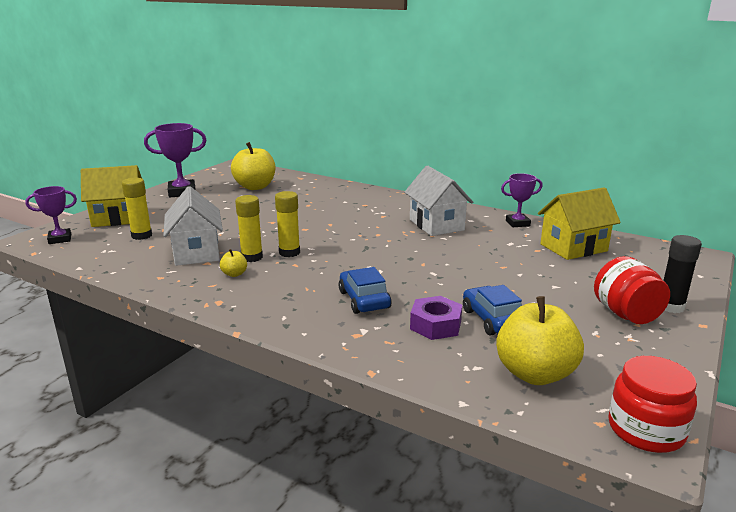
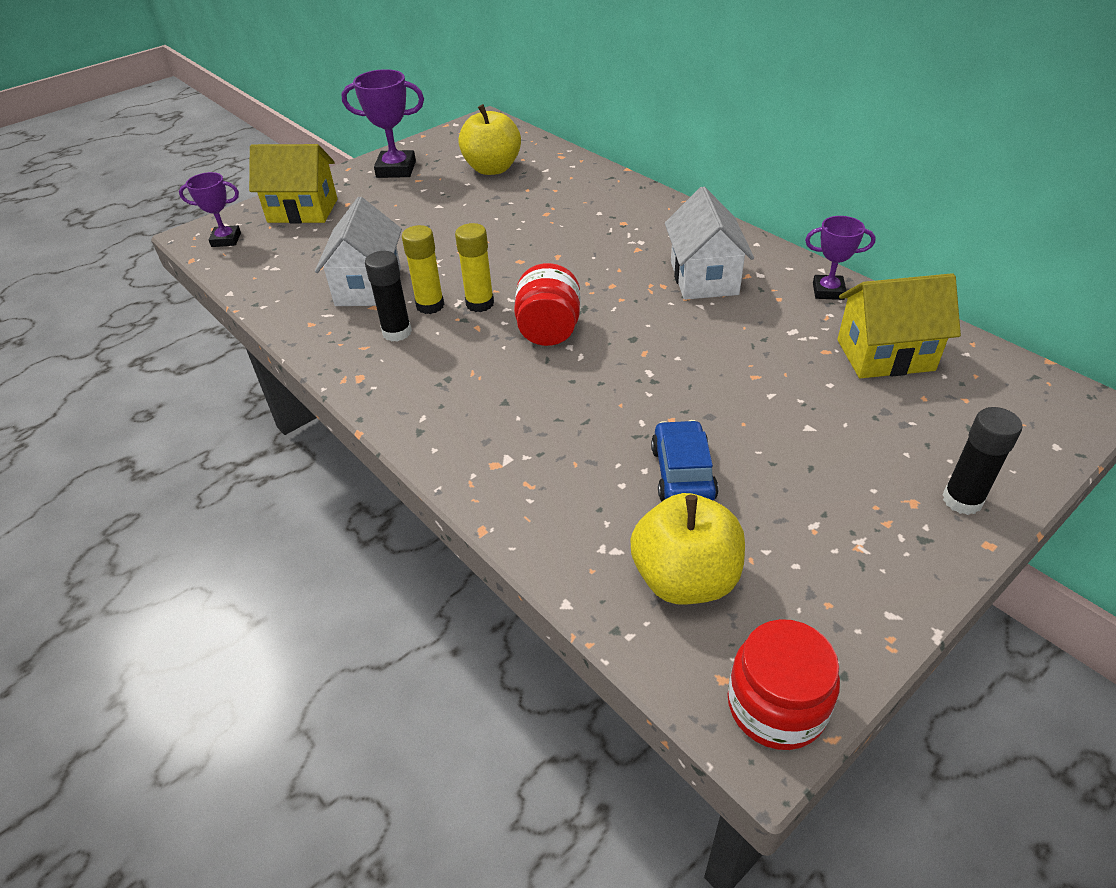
camera: 20 degrees right, 20 degrees up
yellow glue stick [122,178,152,240] -> none
yellow apple [220,249,247,277] -> black glue stick [365,251,412,342]
blue car [339,267,392,314] -> none
purple nut [410,296,462,340] -> none
red jar [594,256,670,324] -> red jar moved to [514,263,580,346]

